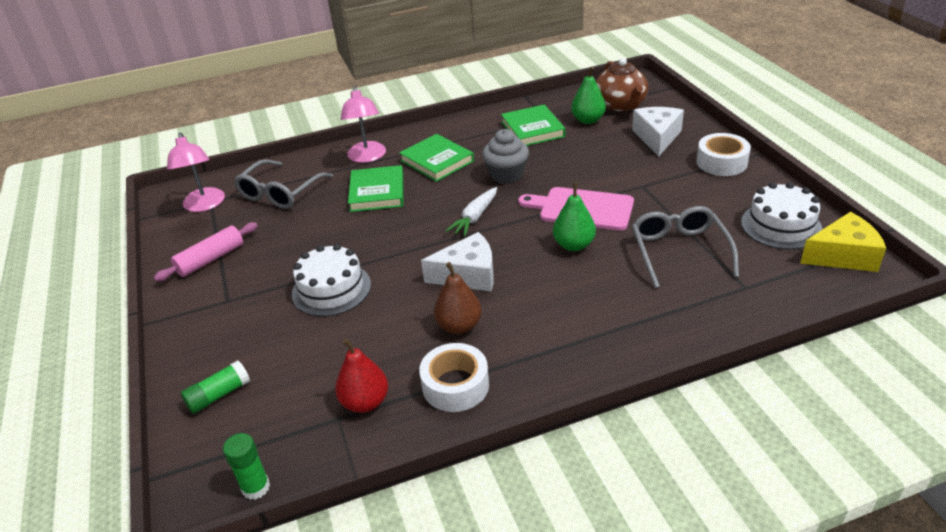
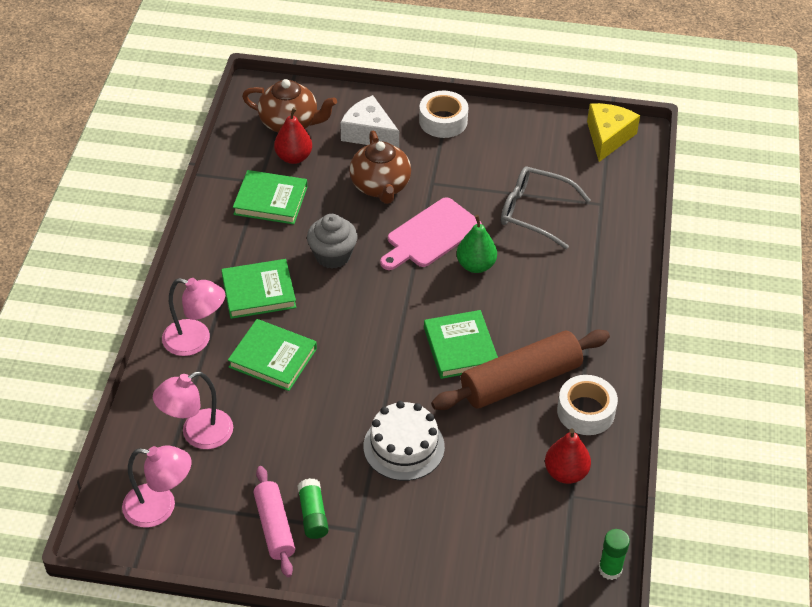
camera: 65 degrees left, 10 degrees up
green glue stick [181,360,250,414] -> green glue stick moved to [298,478,329,539]
grey glasses [234,159,333,209] -> pink lamp [153,371,233,449]
white cheese [421,232,494,292] -> green book [424,310,498,379]
brown pear [434,262,482,334] -> brown rolling pin [431,330,610,410]
white carrot [446,187,497,237] -> none
green pear [571,67,606,124] -> red pear [274,107,312,164]
white cake [741,182,822,249] -> none
none -> brown teapot [349,131,411,204]

